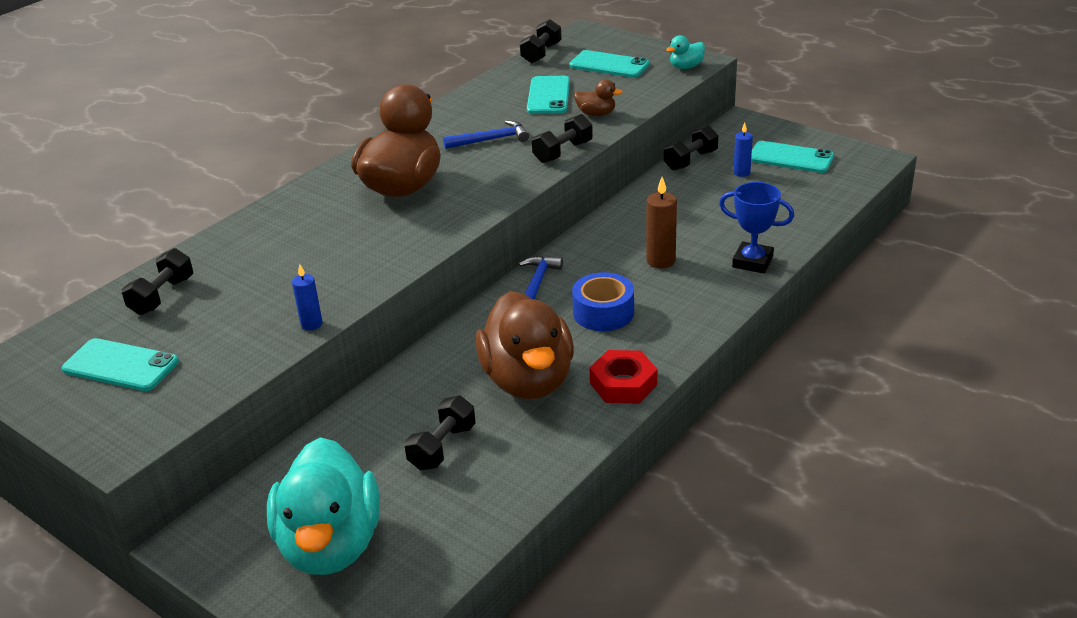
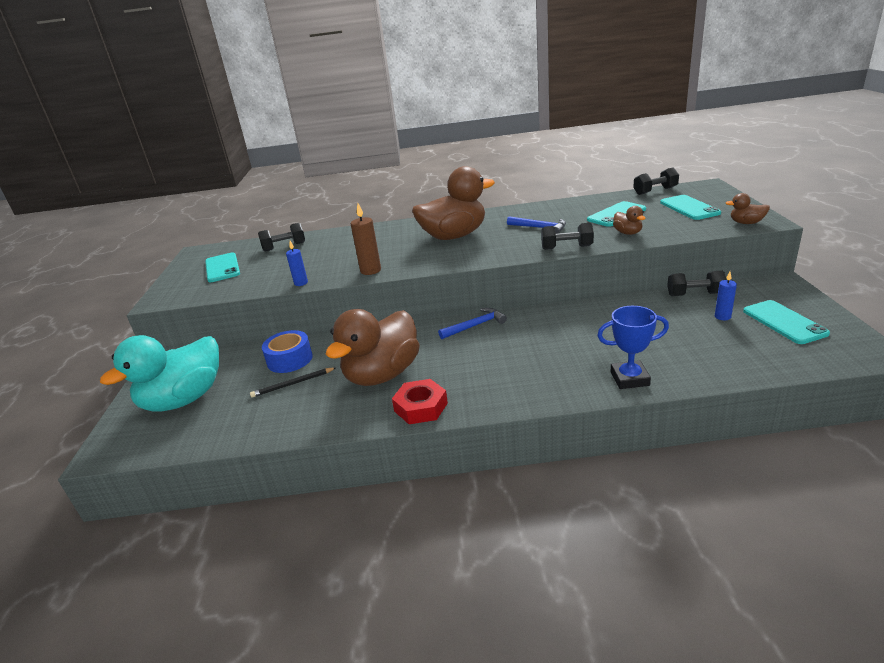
camera: 50 degrees right, 5 degrees down
black dumbbell [404,395,476,470] -> black pencil [250,367,336,398]
blue tape [572,272,634,331] -> blue tape moved to [262,330,313,373]
brown candle [646,177,677,269] -> brown candle moved to [351,203,381,275]
turquoise duck [666,35,705,69] -> brown duck [726,193,770,224]
blue trophy [719,182,794,273] -> blue trophy turned 75 degrees counterclockwise [597,306,669,389]

